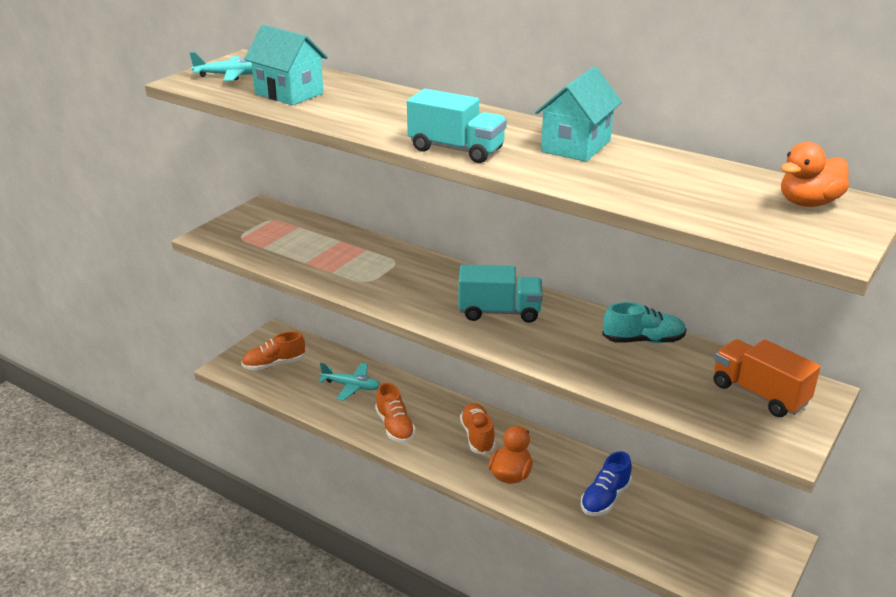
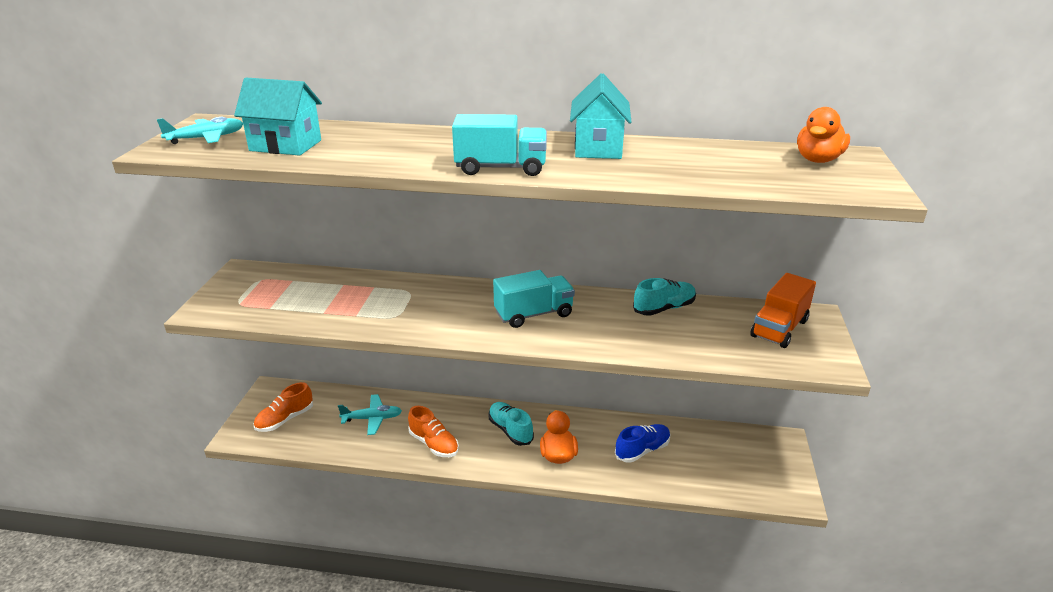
camera: 25 degrees left, 0 degrees up
orange shoe [460,403,496,455] -> turquoise shoe [489,402,534,446]
blue shoe [581,451,632,516] -> blue shoe turned 135 degrees counterclockwise [615,424,670,463]
orange truck [714,339,821,417] -> orange truck turned 75 degrees counterclockwise [750,273,816,348]

